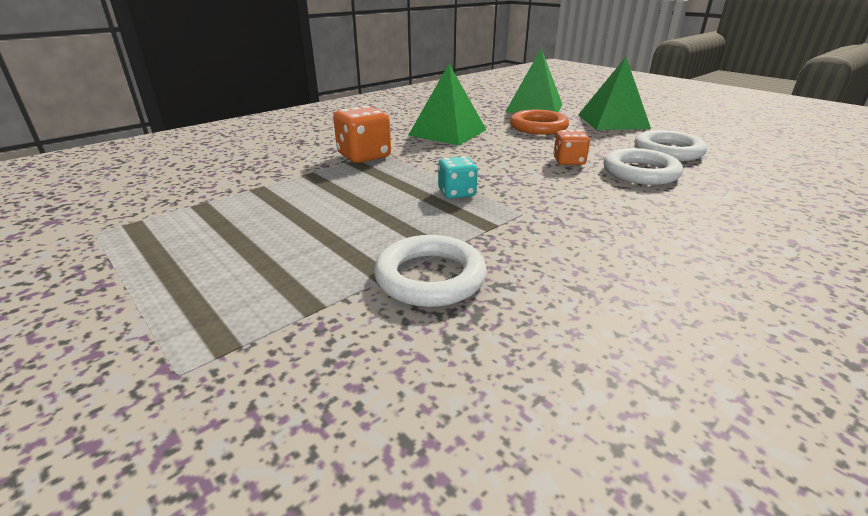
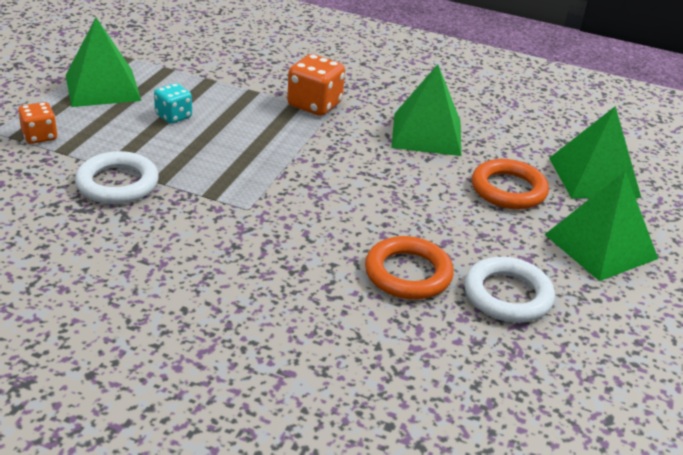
camera: 60 degrees right, 5 degrees up
turquoise dice [438,156,478,199] -> turquoise dice moved to [154,83,192,124]
orange dice [553,130,590,165] -> orange dice moved to [18,102,57,144]
white ring [603,148,683,185] -> orange ring [365,236,454,300]
none -> green pyramid [66,17,141,107]

